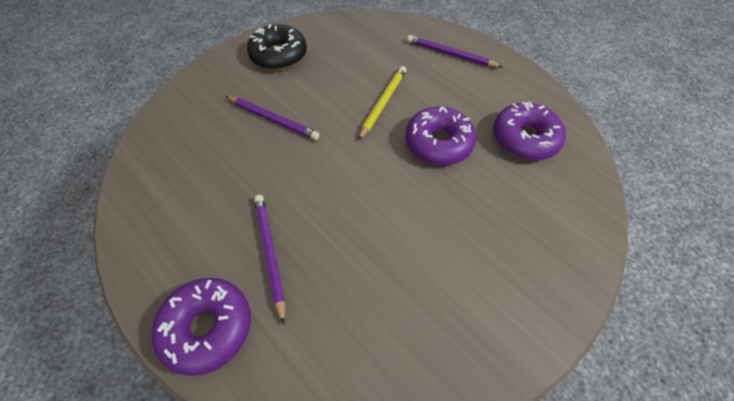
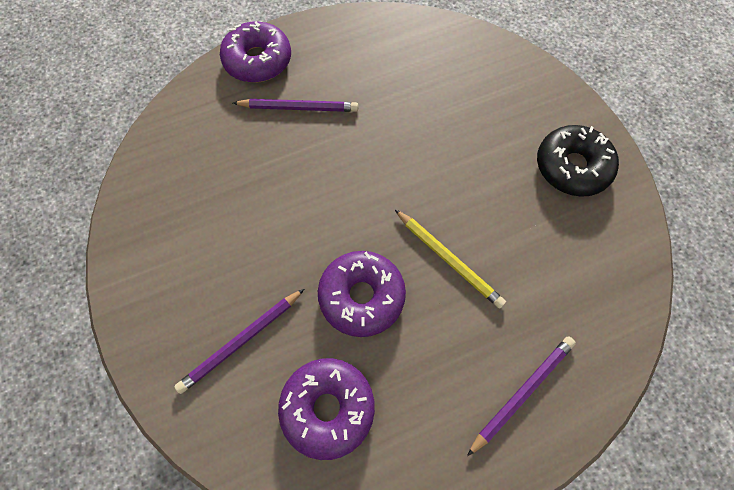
camera: 110 degrees right, 10 degrees up
purple pencil [226,96,320,140] -> purple pencil moved to [174,289,304,394]

